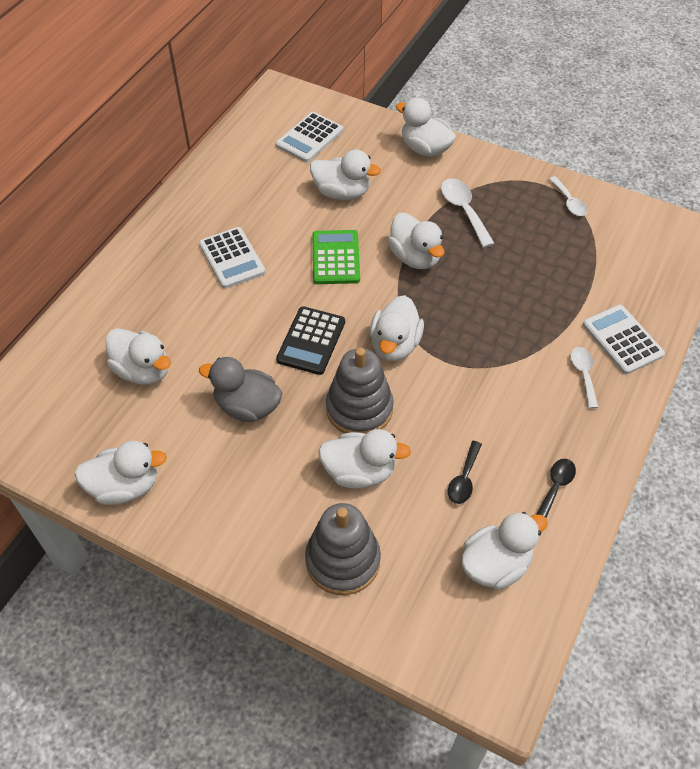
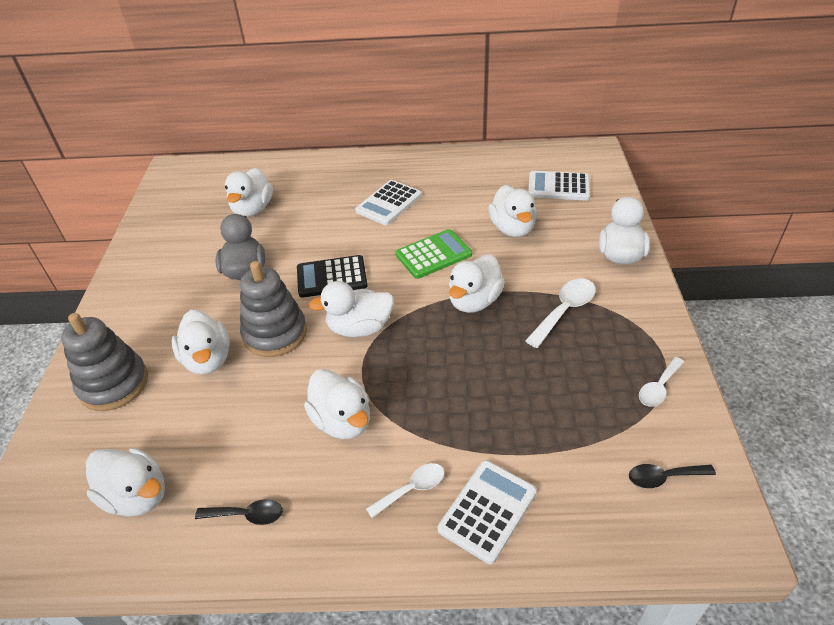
camera: 65 degrees right, 10 degrees down
white duck [75,441,167,505] -> white duck moved to [304,369,370,439]
black spoon [448,441,482,504] -> black spoon moved to [629,464,716,488]

